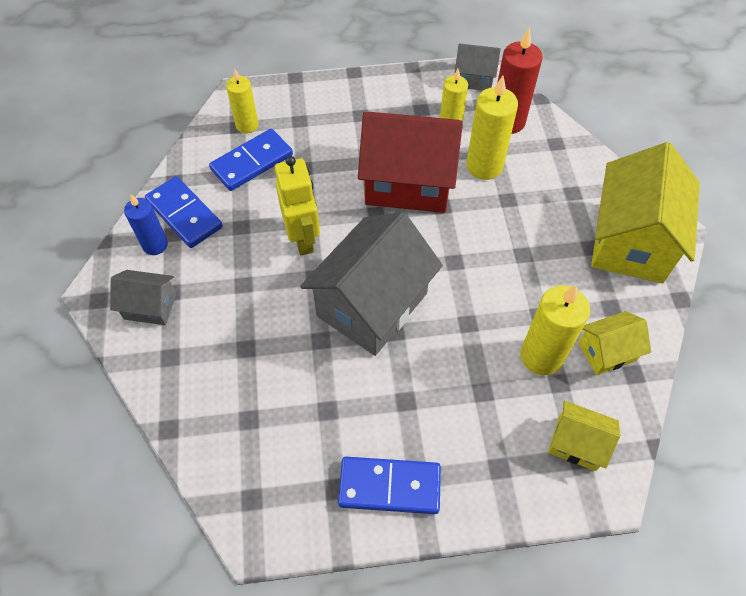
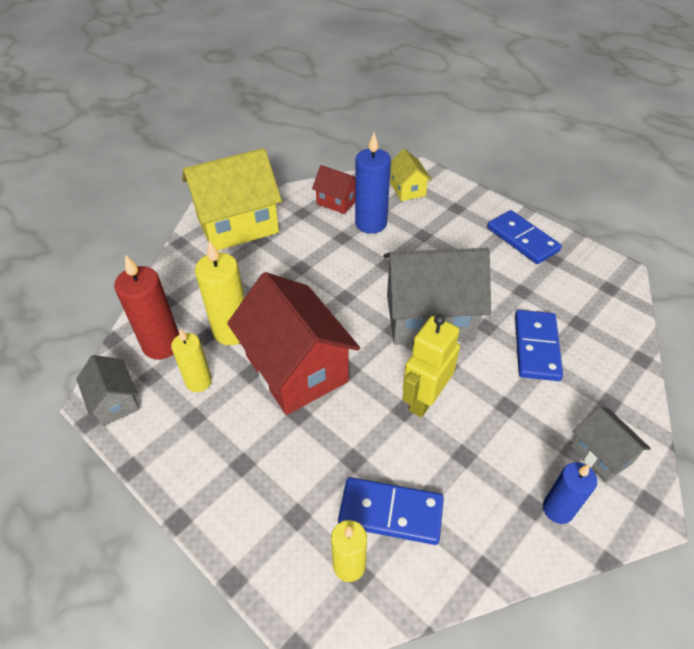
camera: 130 degrees left, 10 degrees down
blue domino [145,176,223,248] -> blue domino moved to [515,310,563,381]
yellow candle [520,285,590,375] -> blue candle [355,133,391,234]
yellow house [578,311,651,375] -> red house [312,165,355,214]

